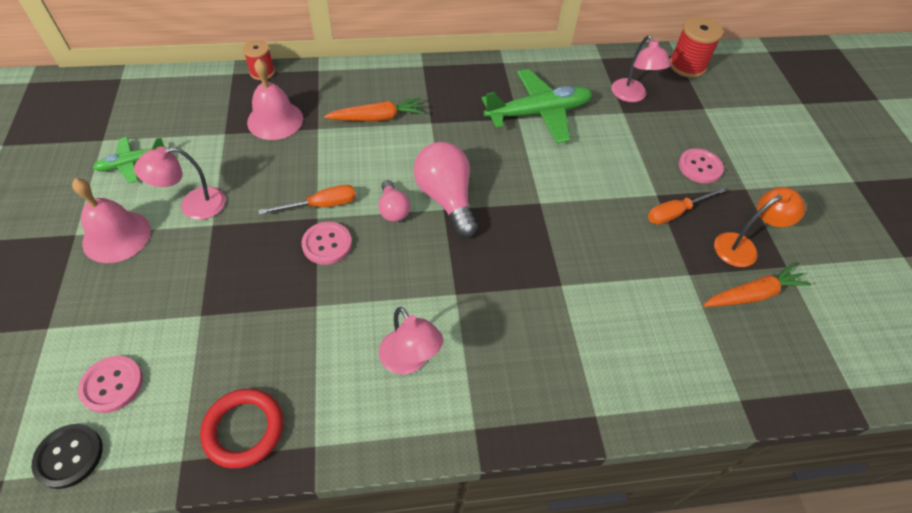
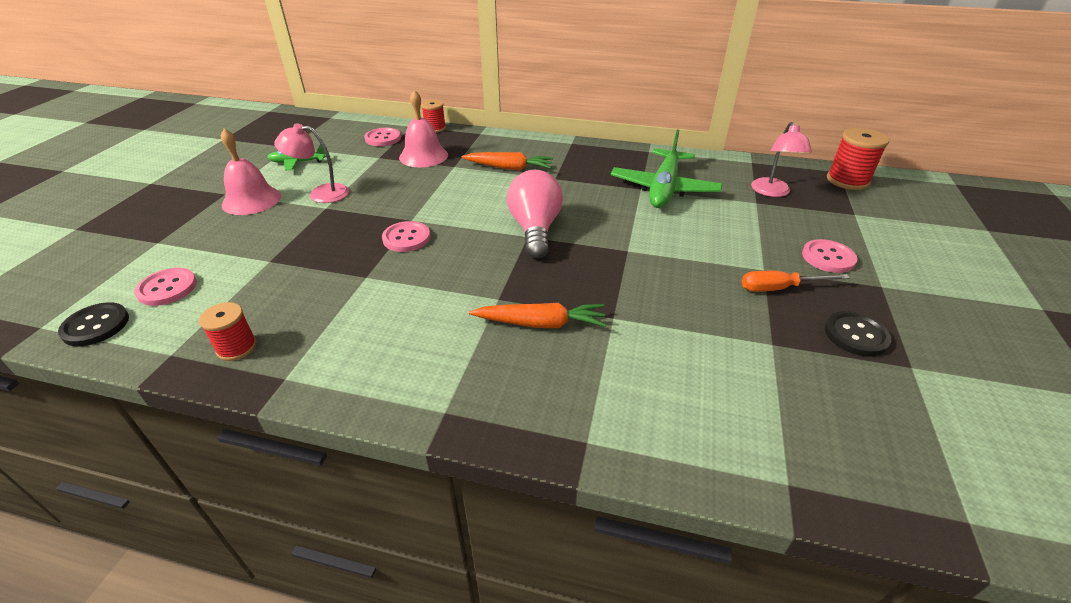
camera: 25 degrees right, 15 degrees down
red ring [200,389,283,468] -> red spool [199,302,257,361]
orange screwdriver [258,185,356,215] -> none
pink light bulb [378,180,410,222] -> none
pink lamp [379,307,443,374] -> none
green plane [482,69,592,143] -> green plane turned 105 degrees clockwise [611,130,722,208]
orange carrot [703,263,812,307] -> orange carrot moved to [469,303,607,328]
orange lamp [714,187,806,267] -> black button [825,311,891,356]
none -> pink button [364,128,401,146]

